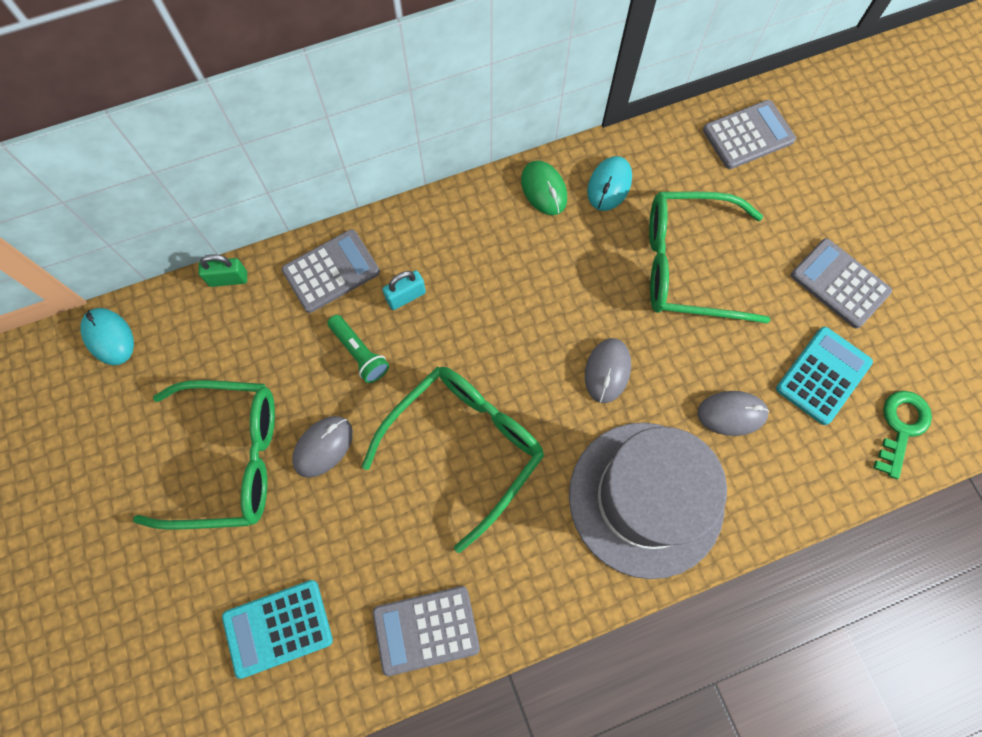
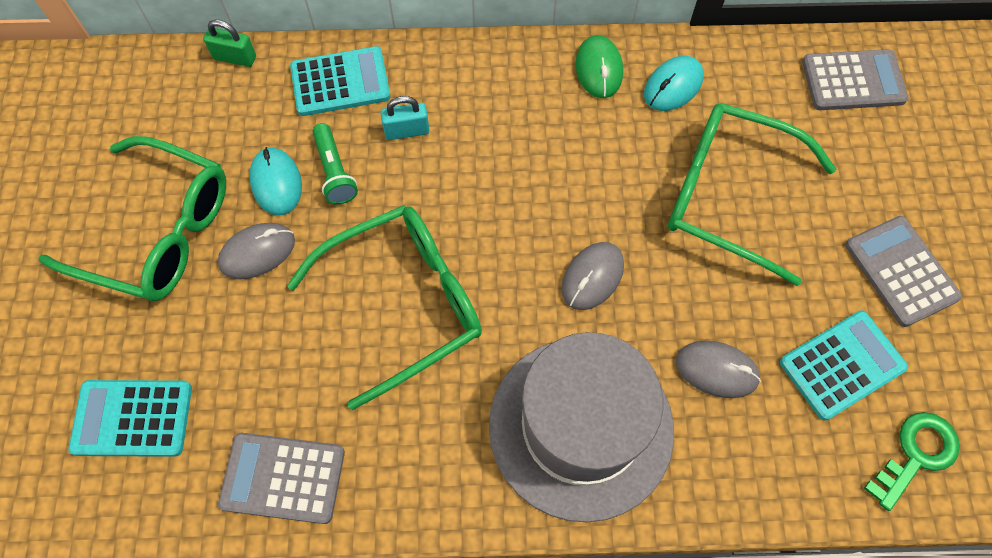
camera: 20 degrees right, 5 degrees down
turquoise mouse [80,308,134,365] -> turquoise mouse moved to [249,147,302,216]
grey calculator [281,229,380,313] -> turquoise calculator [290,46,391,116]

